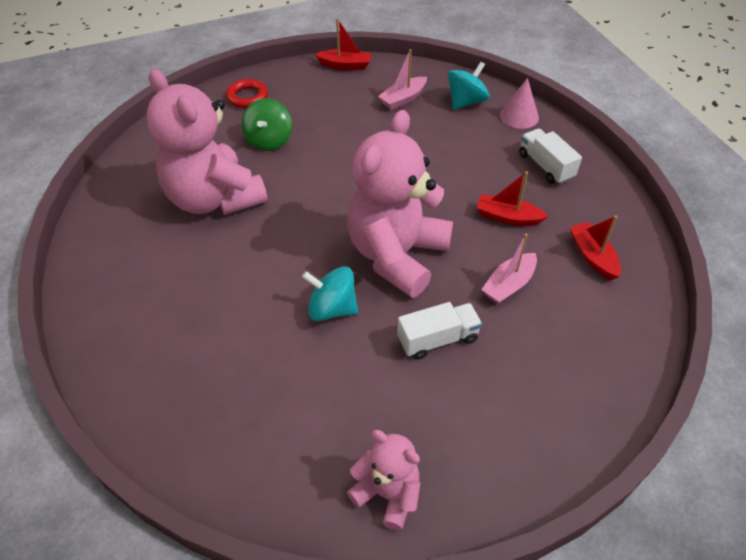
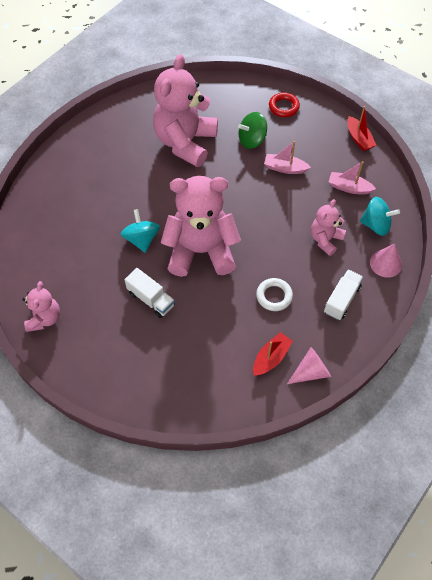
camera: 60 degrees right, 10 degrees up
red boat [477,171,548,226] -> white ring [256,278,293,311]
pink boat [481,234,537,304] -> pink boat moved to [264,141,311,174]
none -> pink cone [287,347,331,384]
none -> pink teddy bear [311,199,346,256]

